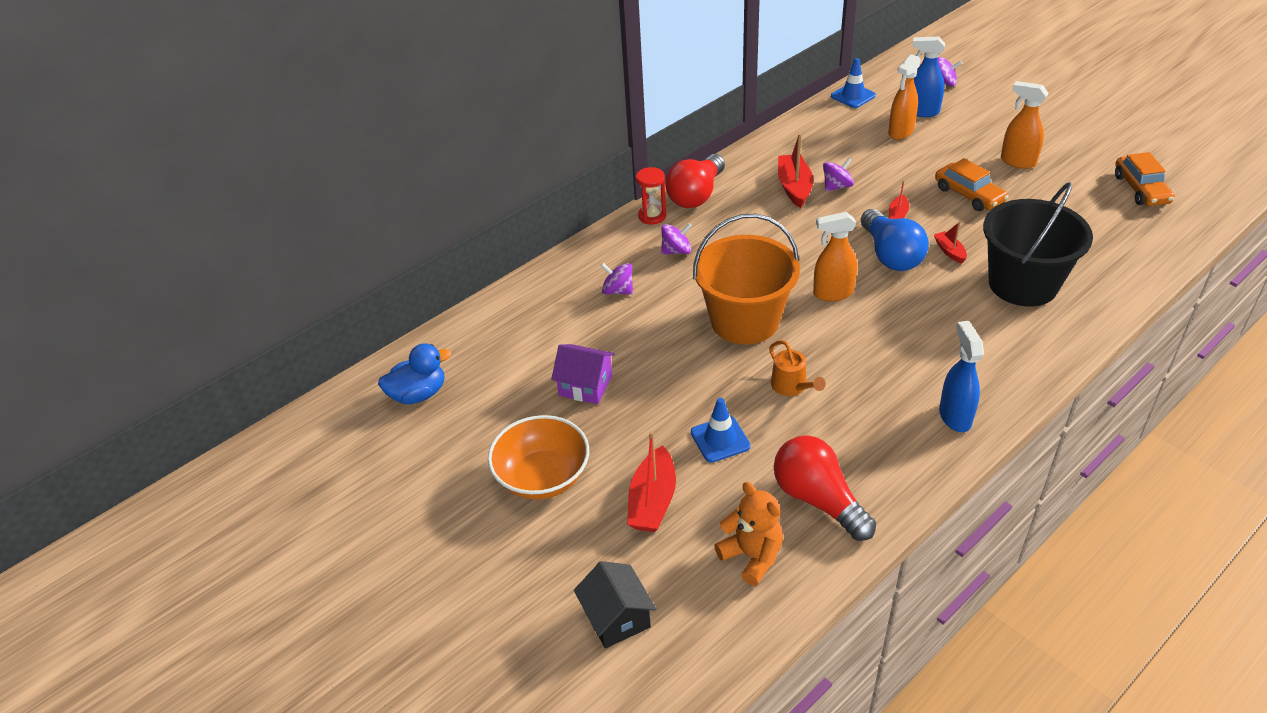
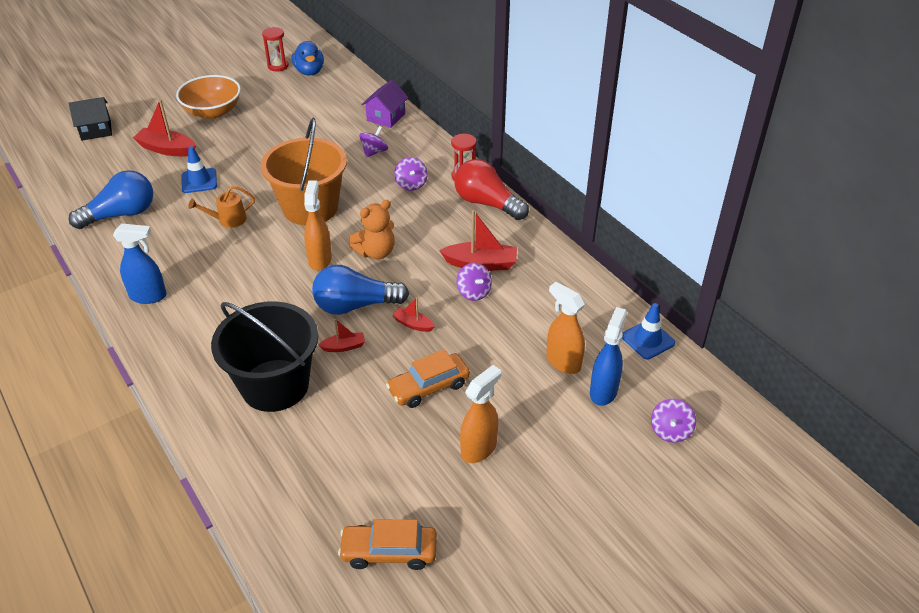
camera: 95 degrees right, 0 degrees up
purple house [551,344,615,404] -> purple house moved to [361,80,409,128]
orange teddy bear [714,482,783,586] -> orange teddy bear moved to [349,200,395,259]
red light bulb [774,436,876,541] -> blue light bulb [69,170,153,229]
none -> red hourglass [262,27,289,71]

